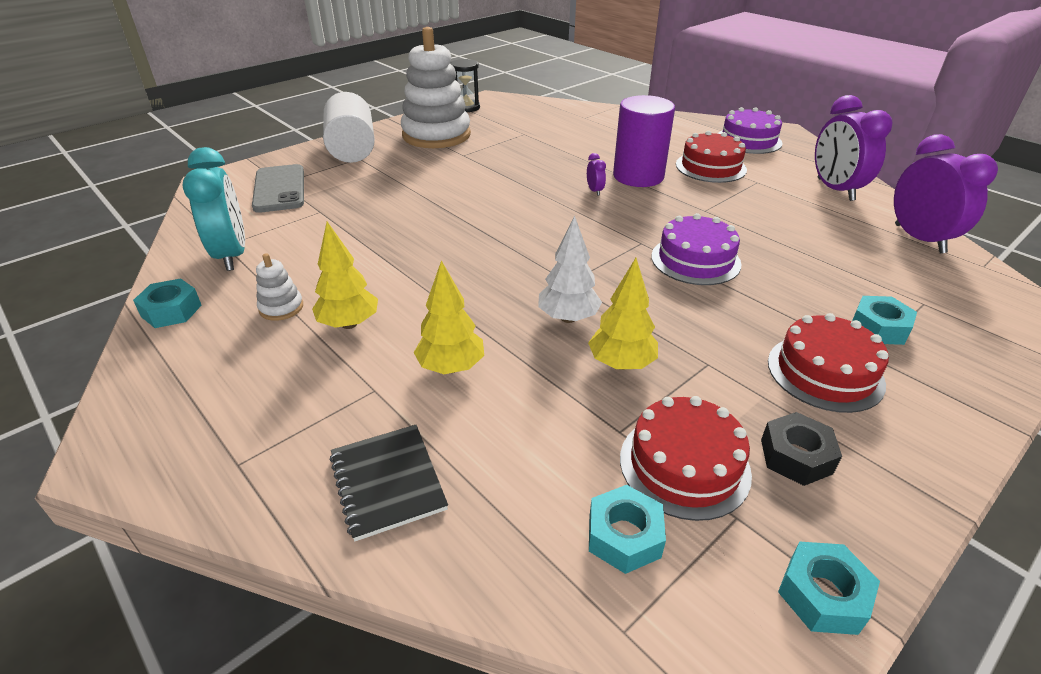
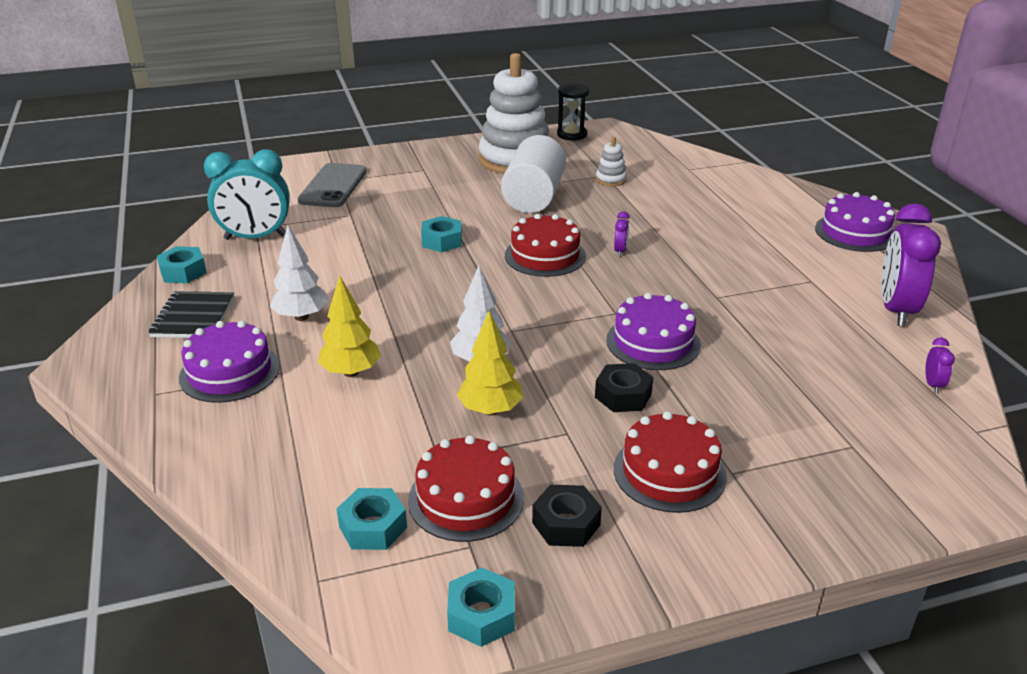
camera: 25 degrees right, 5 degrees down
turquoise clock [182,147,245,271] -> turquoise clock turned 75 degrees clockwise [204,149,290,240]
white stacking toy [256,253,303,321] -> white stacking toy moved to [596,137,627,186]
yellow tree [312,222,378,329] -> white tree [270,225,328,321]
white cylinder [323,92,375,163] -> white cylinder moved to [501,135,566,213]
black notebook [330,425,448,541] -> black notebook moved to [148,291,234,338]
purple cylinder [613,95,675,187] -> none
red cake [676,131,747,183] -> red cake moved to [505,214,586,277]
turquoise nut [852,296,917,345] -> turquoise nut moved to [421,216,462,252]
purple clock [894,134,998,253] -> purple clock [925,337,955,393], size x0.41
none -> purple cake [179,320,280,403]
none -> black nut [595,363,653,412]

